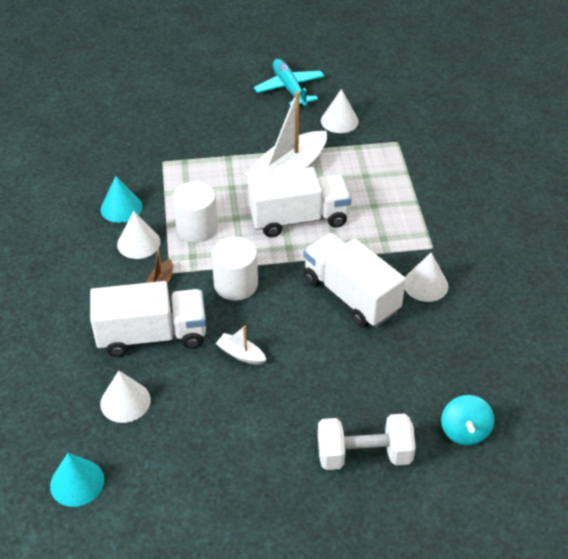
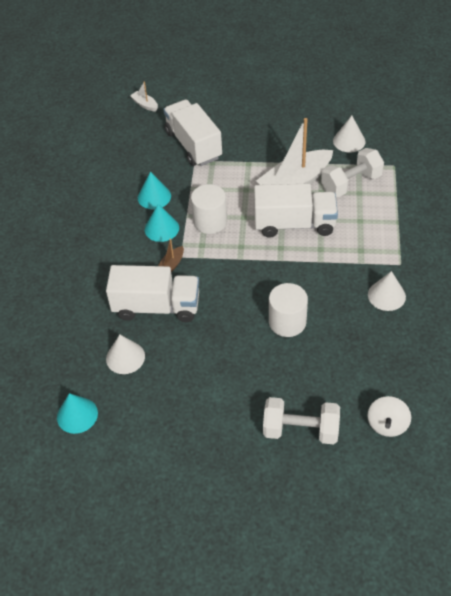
camera: 15 degrees right, 5 degrees up
white cone [117,211,161,259] -> turquoise cone [145,204,179,242]
white cylinder [211,236,258,301] -> white cylinder moved to [269,283,308,337]
white boat [216,326,266,365] -> white boat moved to [130,81,158,112]
turquoise plane [254,59,324,106] -> none
white truck [303,233,406,328] -> white truck moved to [163,100,222,166]
turquoise spinning top [441,395,494,445] -> white spinning top [367,396,411,437]
none -> white dumbbell [321,148,384,197]

